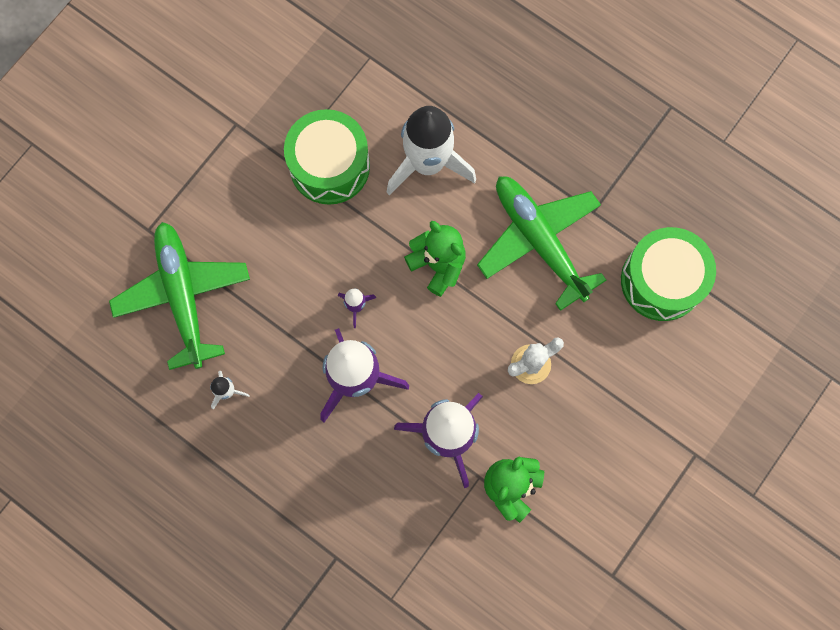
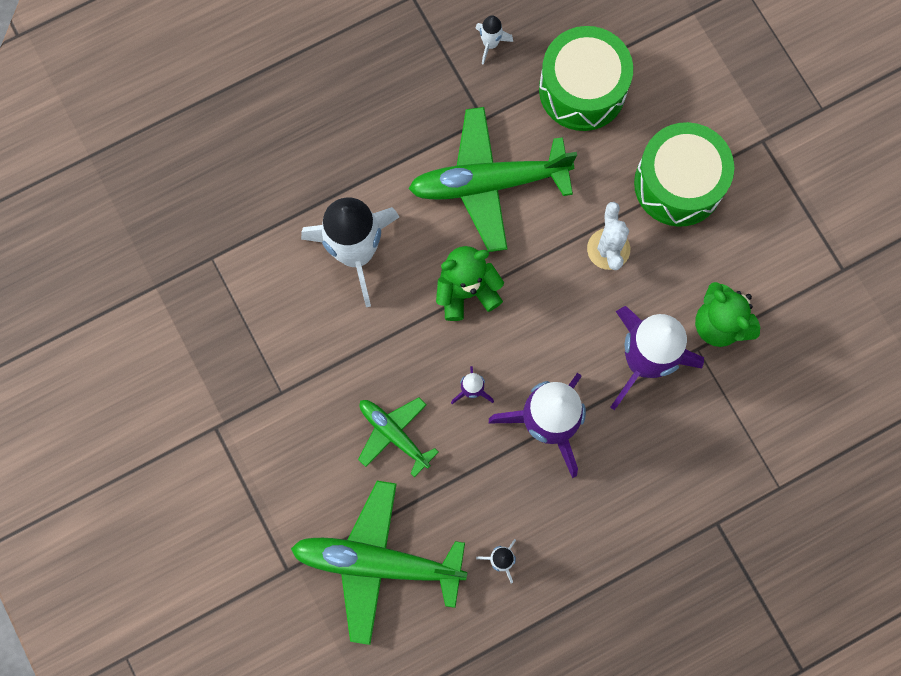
camera: 65 degrees left, 0 degrees up
green drum [284,109,370,205] -> green drum moved to [634,122,734,227]
none -> green plane [358,397,439,477]
none -> white rocket [475,16,513,65]

